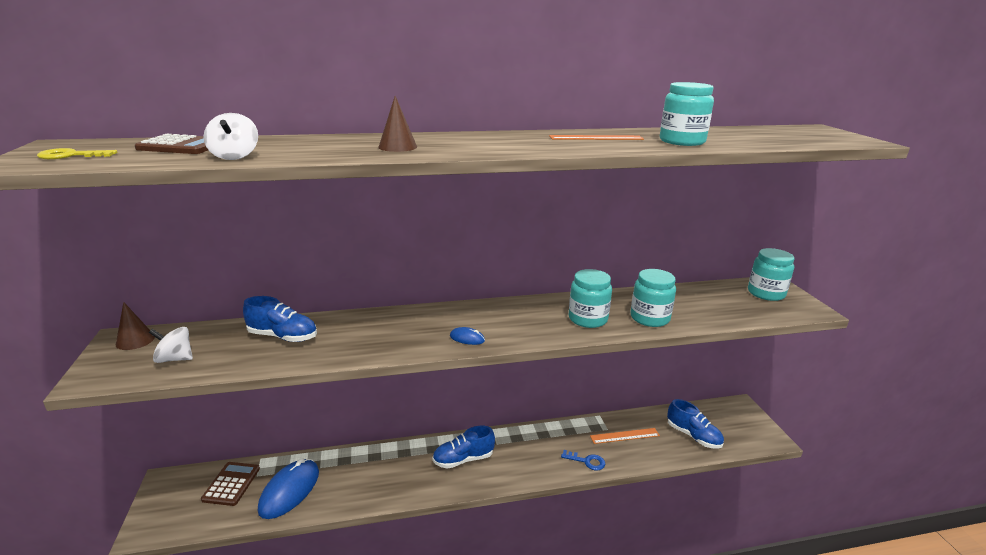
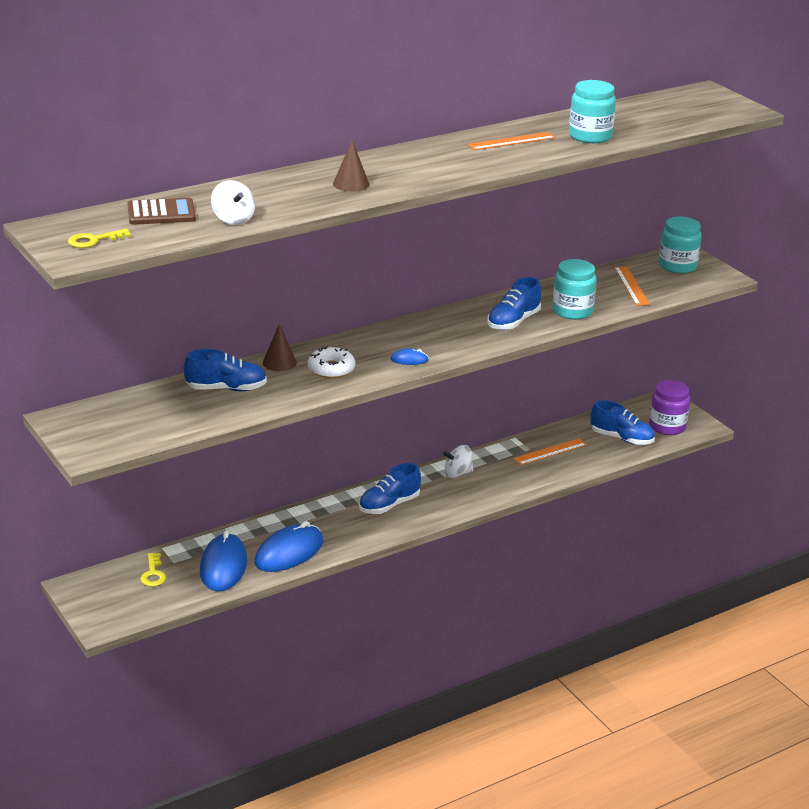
camera: 20 degrees left, 5 degrees up
brown cone [116,302,155,350] -> brown cone moved to [263,324,297,371]
white spinning top [149,327,193,363] -> white spinning top moved to [443,445,473,478]
brown calculator [201,462,260,506] -> yellow key [140,553,166,587]
blue key [561,450,605,471] -> none
turquoise jar [569,269,612,328] -> blue shoe [487,277,541,330]
none -> blue mouse [254,521,324,572]
none -> white donut [307,346,355,378]
none -> orange ruler [614,266,650,306]
none -> purple jar [649,380,690,435]

